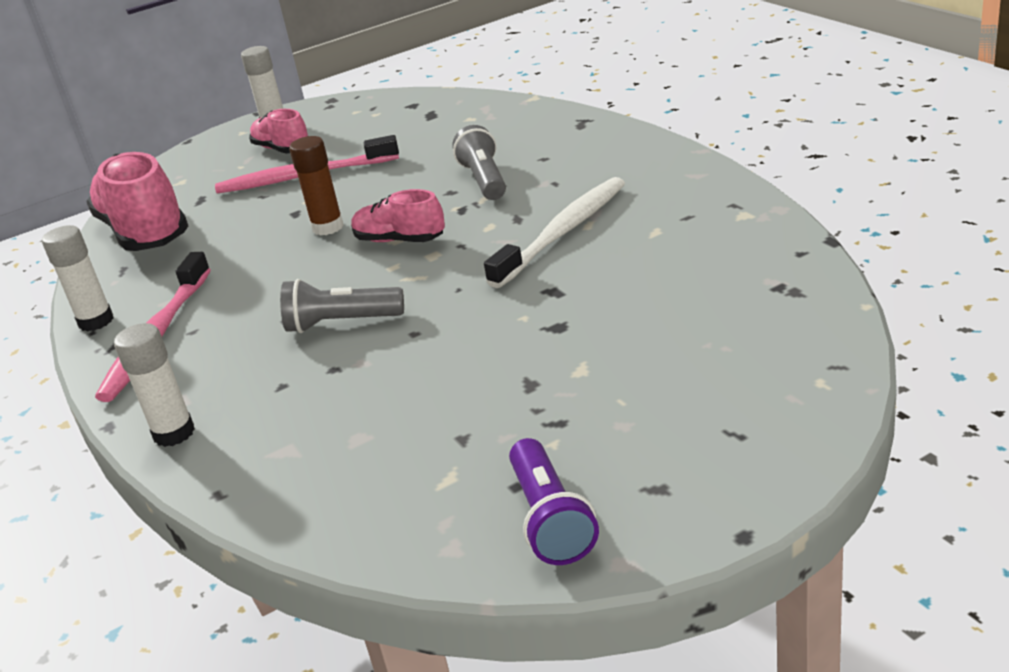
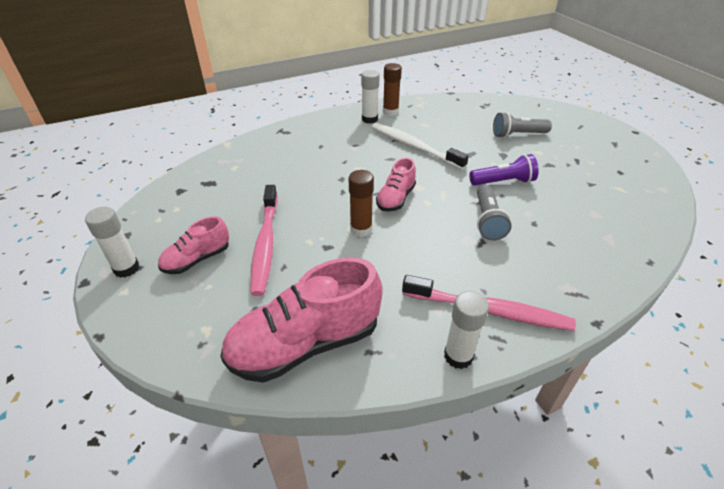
camera: 90 degrees left, 10 degrees up
white glue stick [114,323,195,447] -> white glue stick moved to [361,70,380,124]
grey flashlight [452,125,506,200] -> grey flashlight moved to [493,112,552,138]
purple flashlight [509,438,599,565] -> purple flashlight moved to [469,154,539,186]
none -> brown glue stick [383,63,402,116]

